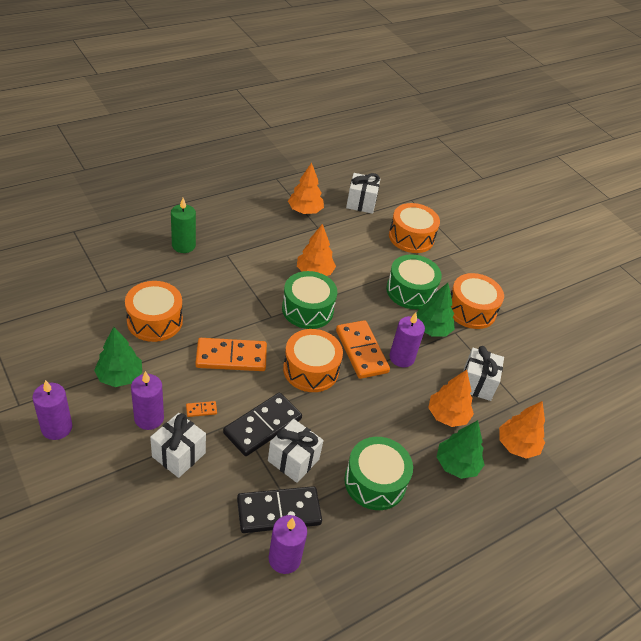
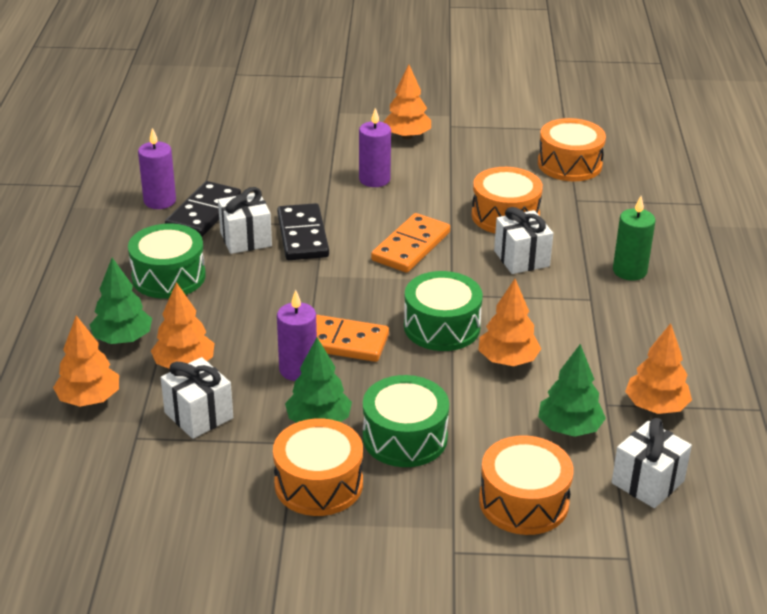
camera: 130 degrees right, 10 degrees down
purple candle [32,380,72,440] -> orange tree [384,65,431,139]
green tree [94,327,142,387] -> green tree moved to [538,344,606,437]
white gift [150,413,206,478] -> white gift moved to [494,207,553,274]
orange domino [186,401,217,417] -> none
orange drum [283,329,343,392] -> orange drum moved to [538,118,606,181]

